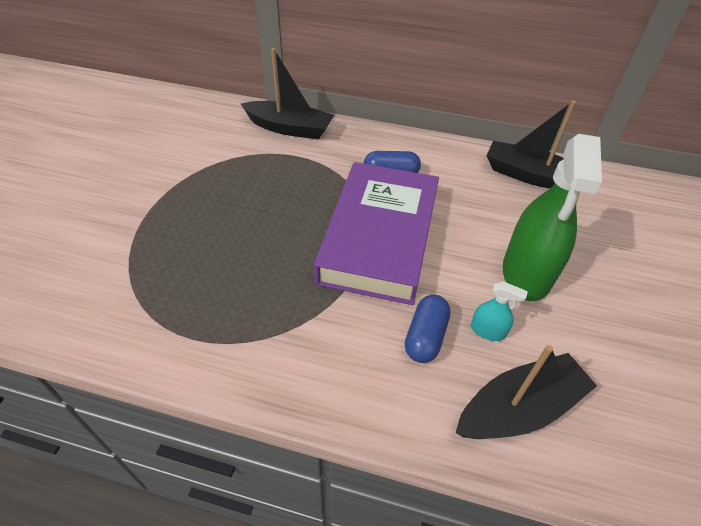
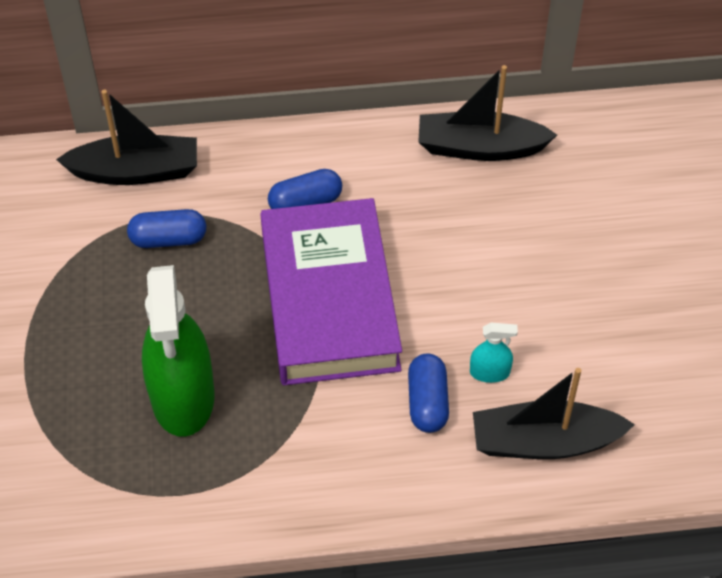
camera: 20 degrees left, 5 degrees up
black boat [456,345,597,439] -> black boat turned 135 degrees counterclockwise [473,368,635,459]
green spray bottle [503,134,602,301] -> green spray bottle moved to [142,265,214,437]
none -> blue capsule [127,209,206,248]

